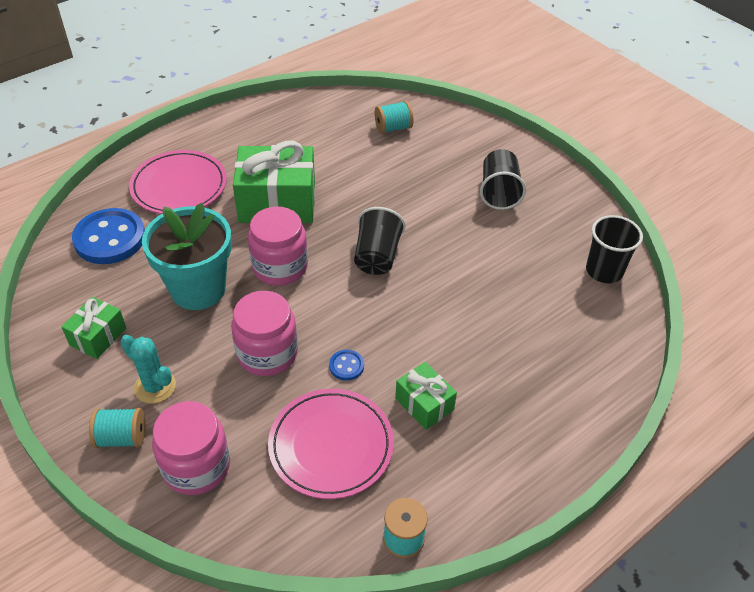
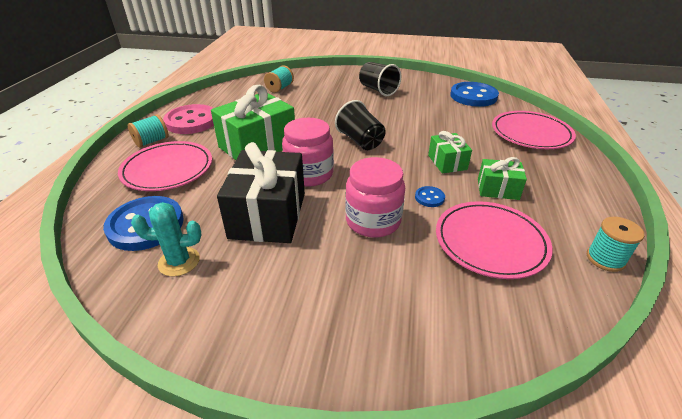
camera: 40 degrees left, 10 degrees down
green gift [62,297,126,359] -> green gift moved to [428,131,472,174]
turquoise spool [89,408,146,448] -> turquoise spool moved to [128,114,168,148]
turquoise cactus [120,335,176,404] -> turquoise cactus moved to [131,202,202,277]
turquoise flower pot [142,203,232,310] -> black gift [217,142,305,243]
pink jar [152,401,230,495] -> none
black cup [586,215,643,283] -> blue button [450,82,499,107]
none -> pink button [163,104,214,134]
none -> pink plate [492,111,576,149]

